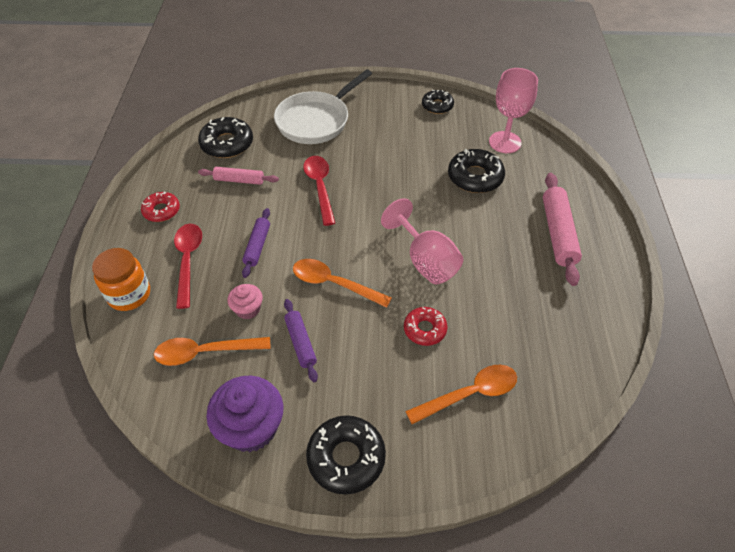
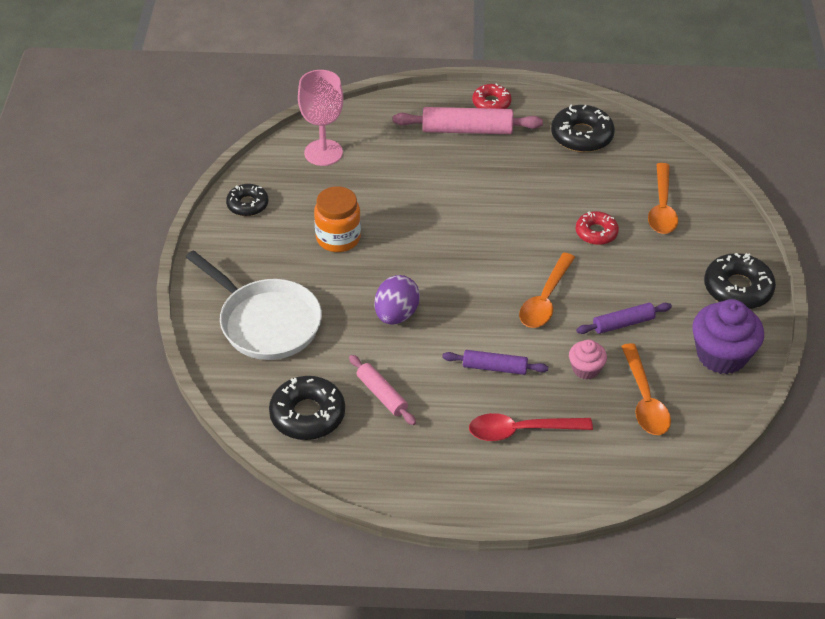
camera: 90 degrees left, 5 degrees down
orange jar [92,248,150,311] -> orange jar moved to [314,186,361,252]
red donut [141,191,180,222] -> red donut moved to [472,84,512,109]
pink rolling pin [198,167,279,185] -> pink rolling pin turned 45 degrees counterclockwise [349,355,416,425]
red spoon [303,156,335,226] -> purple egg [375,275,420,325]
pink goblet [381,198,463,284] -> none
orange spoon [405,365,517,424] -> orange spoon turned 150 degrees counterclockwise [648,163,678,234]
black donut [448,149,505,193] -> black donut moved to [551,104,615,152]

